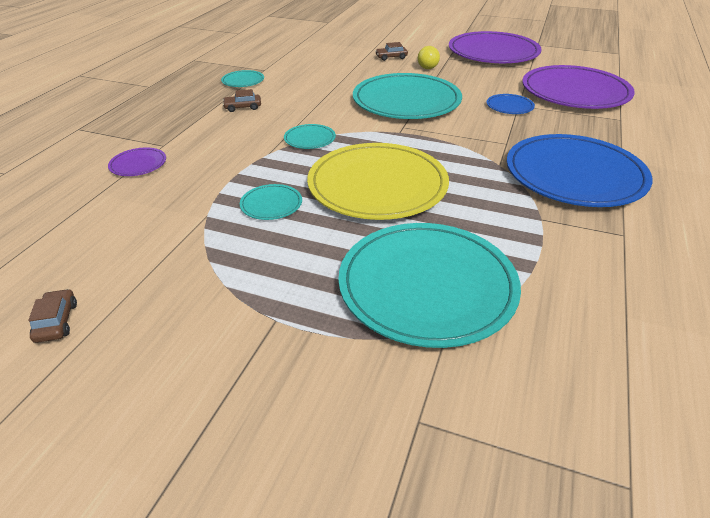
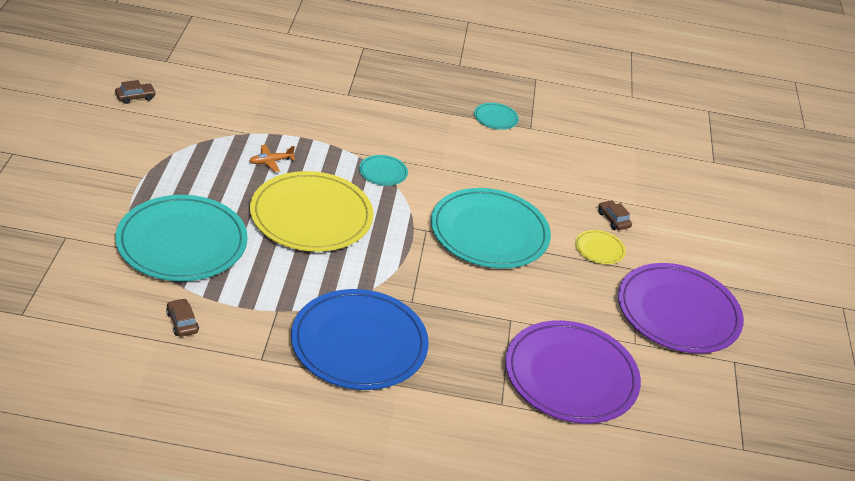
camera: 70 degrees right, 0 degrees up
purple plate [108,147,166,176] -> none
brown car [223,89,261,112] -> brown car moved to [166,298,199,337]
turquoise plate [240,184,302,220] -> orange plane [250,145,295,172]
yellow light bulb [418,46,440,69] -> yellow plate [575,230,626,264]
blue plate [486,94,535,114] -> none

